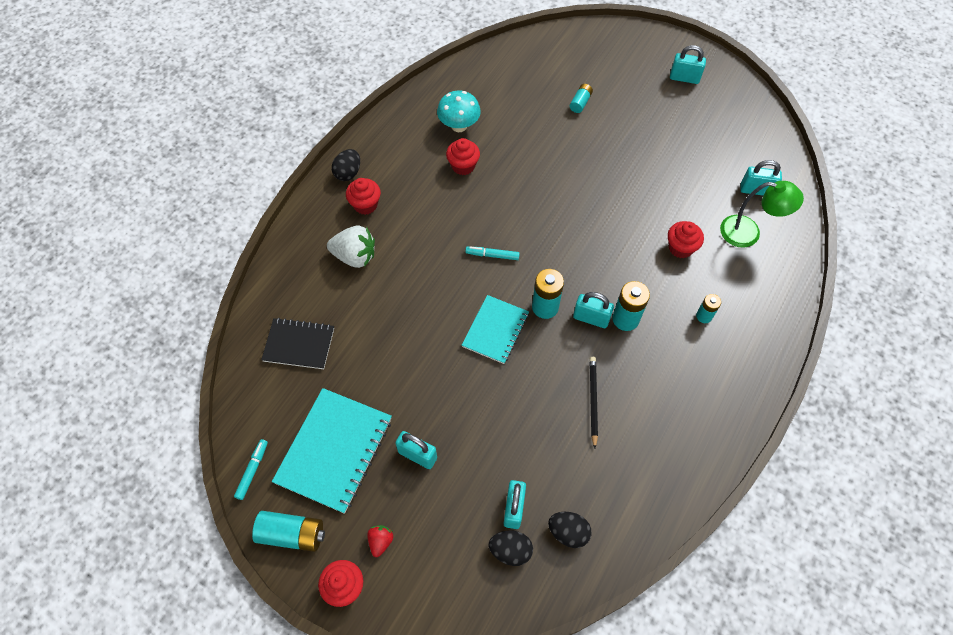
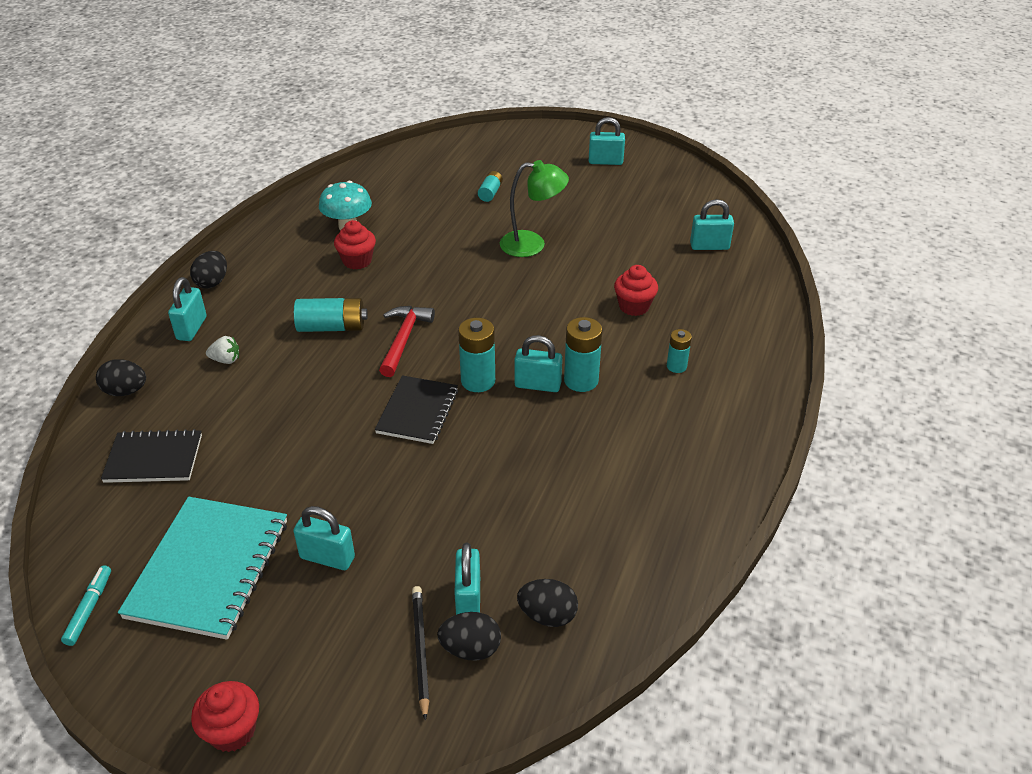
camera: 10 degrees left, 20 degrees down
turquoise battery [252,511,325,552] -> turquoise battery moved to [294,298,368,332]
white strawberry [327,226,375,268] -> white strawberry [206,336,239,364], size x0.53
red cupcake [346,178,381,215] -> none
red strawberry [367,525,393,557] -> none
turquoise notebook [462,295,529,364] -> black notebook [375,375,458,444]
turquoise marker [465,246,520,260] -> red hammer [379,306,435,377]
black pencil [590,357,598,448] -> black pencil moved to [412,586,429,721]
green lamp [720,181,804,248] -> green lamp moved to [500,160,569,257]
none -> black egg [96,359,146,396]
none -> turquoise padlock [168,277,207,341]

